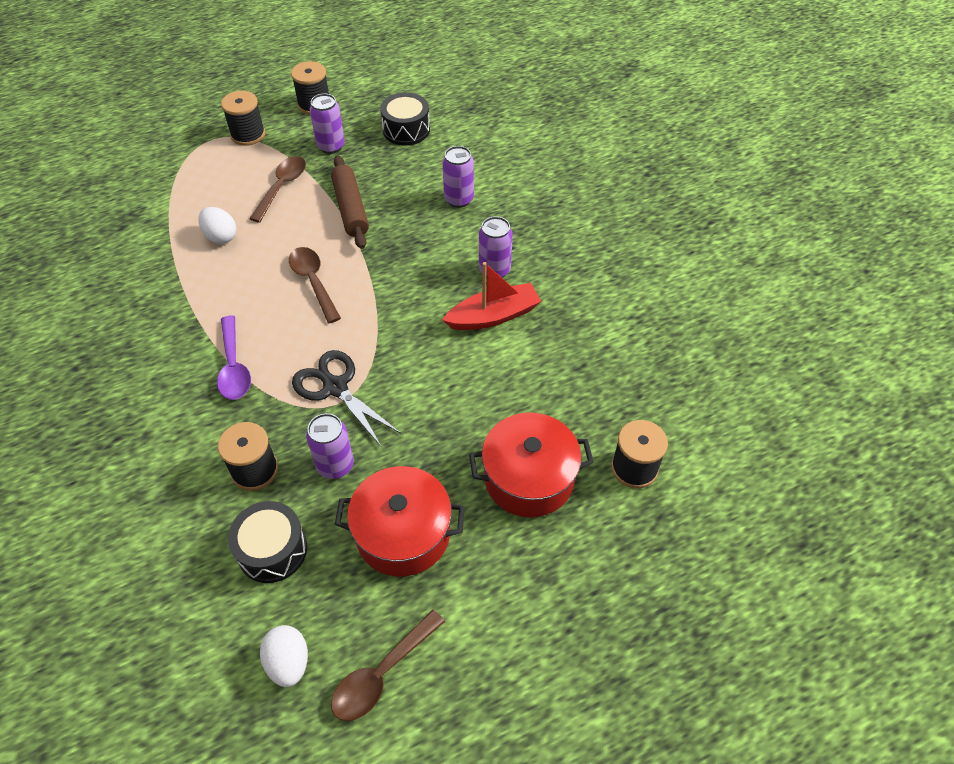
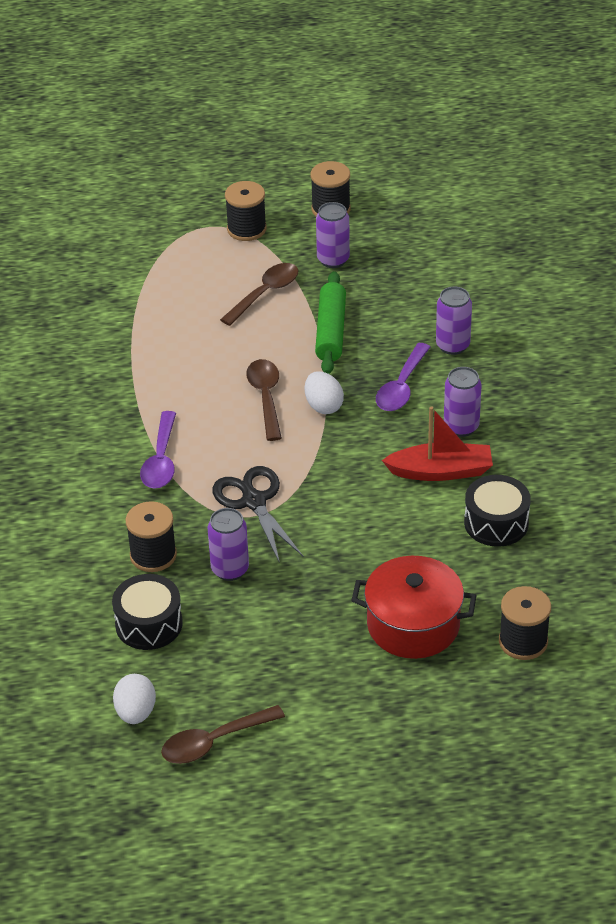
camera: 20 degrees right, 10 degrees down
white egg [198,207,236,244] -> white egg moved to [305,371,344,414]
brown rolling pin [331,155,369,249] -> green rolling pin [315,271,346,374]
red pot [335,466,465,577] -> none
black drum [380,92,430,145] -> black drum moved to [464,475,531,547]
none -> purple spoon [376,343,430,411]

